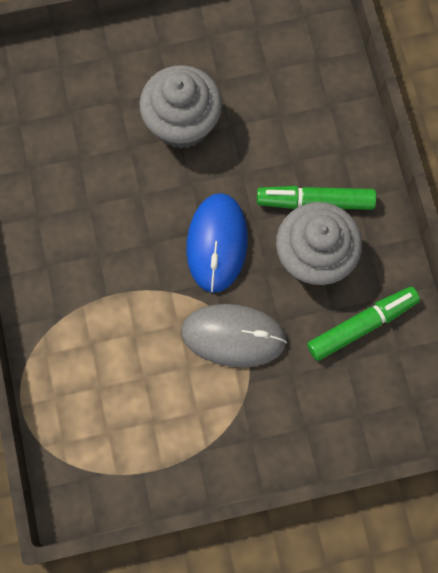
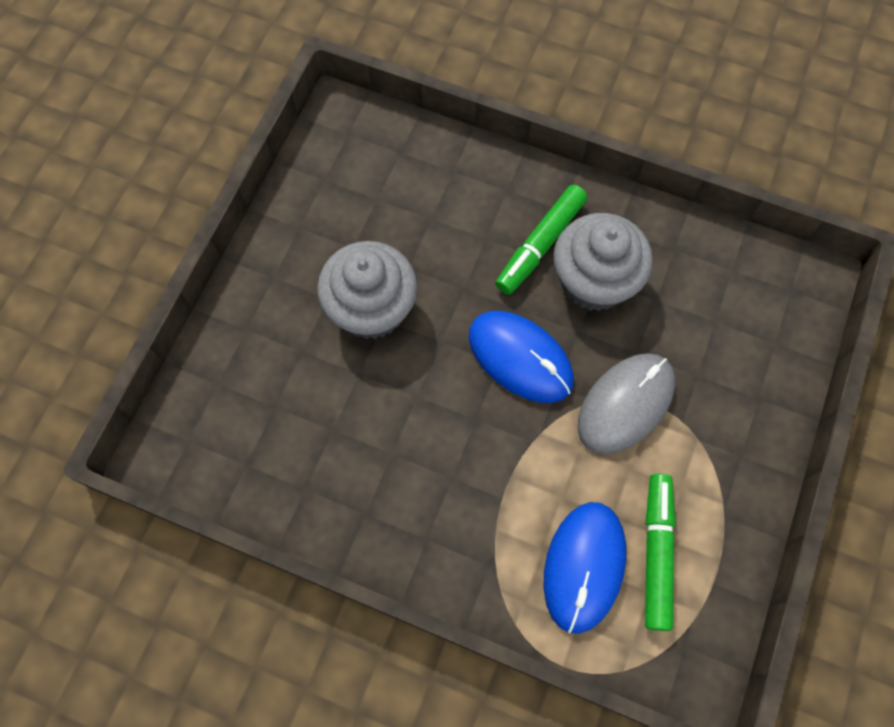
camera: 55 degrees left, 5 degrees down
green marker [307,287,420,361] -> green marker moved to [645,474,676,631]
none -> blue mouse [544,502,626,634]

